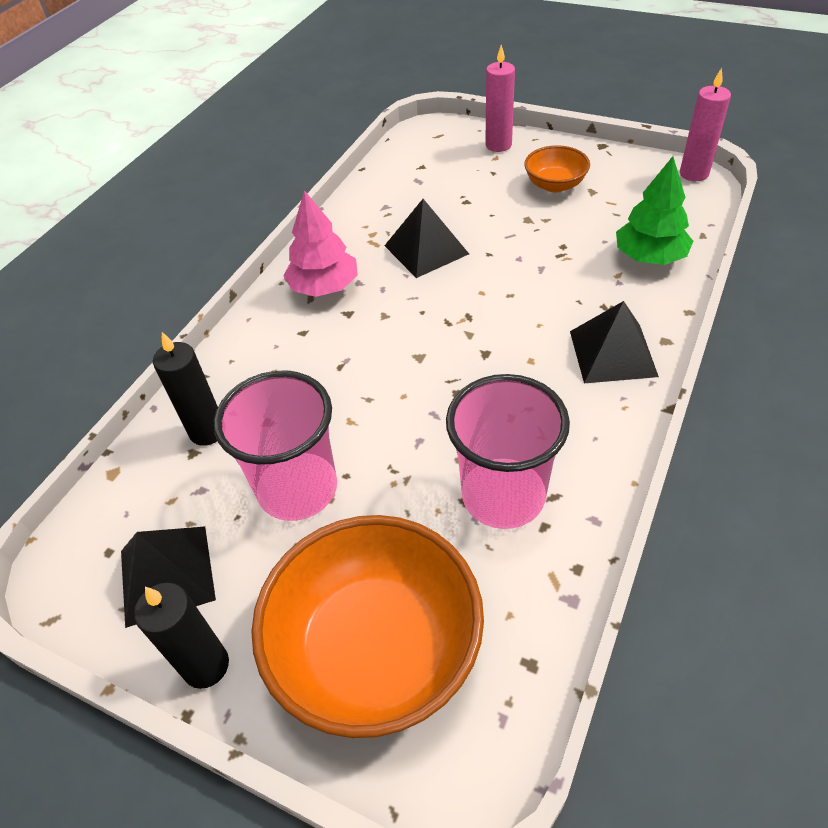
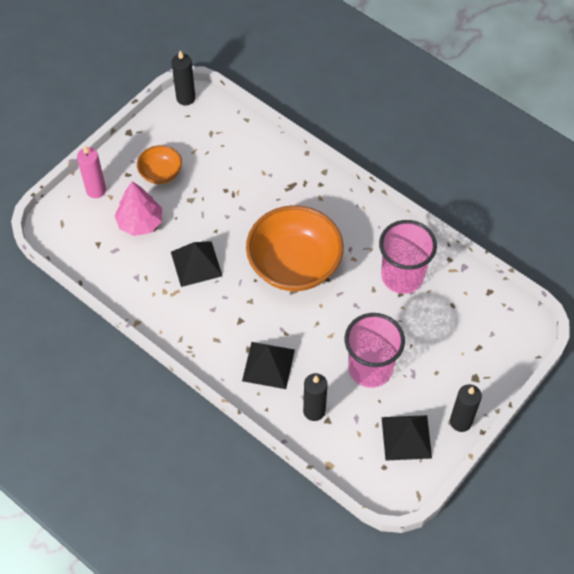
camera: 80 degrees left, 10 degrees up
orange bowl [251,515,484,738] -> orange bowl moved to [246,205,344,291]
pink tree [284,190,358,297] -> pink tree moved to [115,181,162,236]
black pyramid [570,301,659,383] -> black pyramid moved to [242,342,295,389]
green tree [616,156,693,265] -> none
pink candle [680,68,731,181] -> black candle [172,50,195,105]

